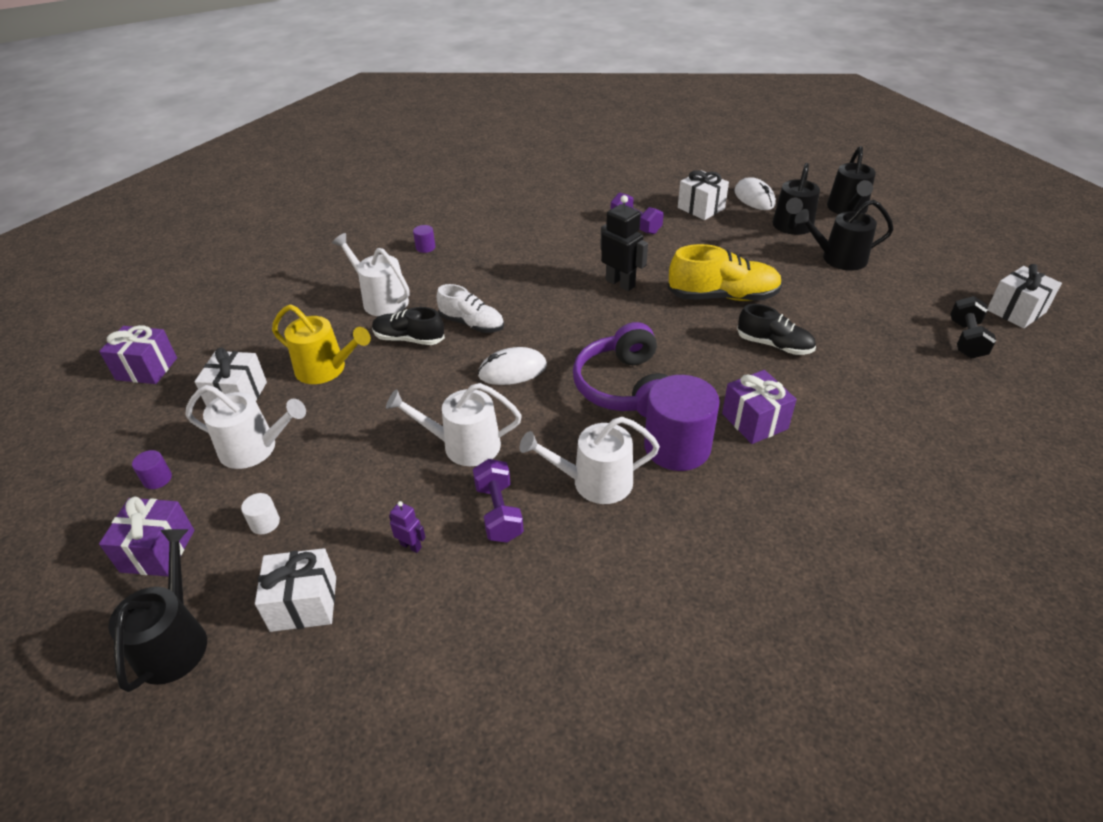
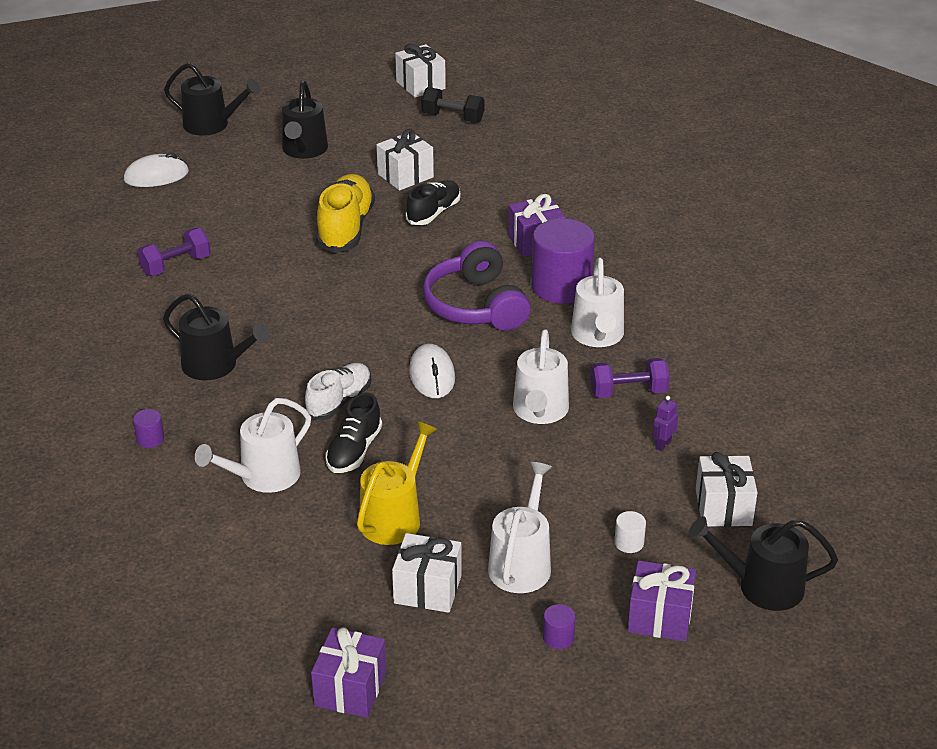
camera: 85 degrees left, 5 degrees down
purple headphones [573,322,668,417] -> purple headphones turned 75 degrees clockwise [423,241,530,331]
black robot [600,195,648,291] -> none
white gift [678,170,729,220] -> white gift moved to [377,129,434,191]
black watering can [772,163,820,235] -> black watering can moved to [163,294,270,380]

